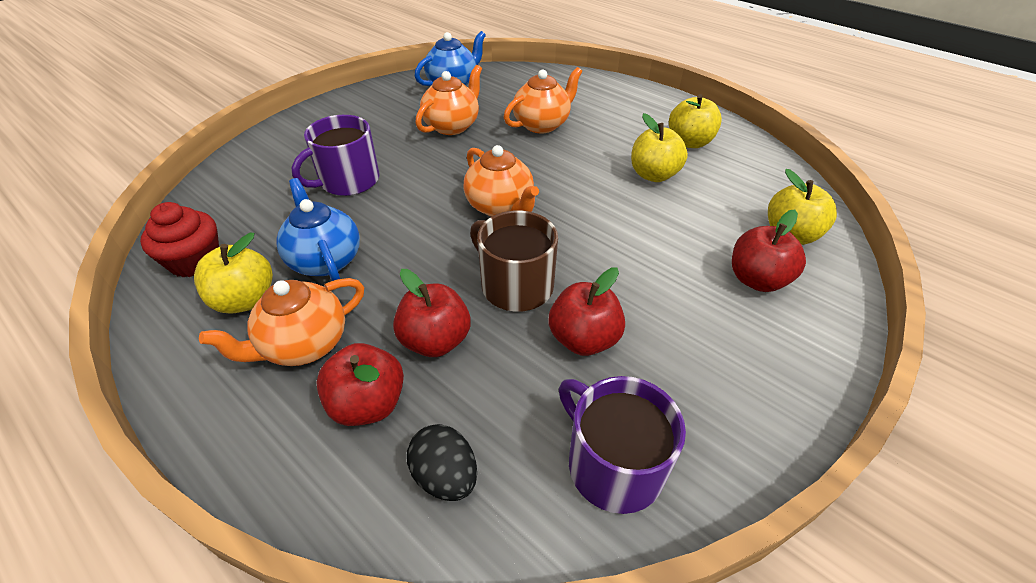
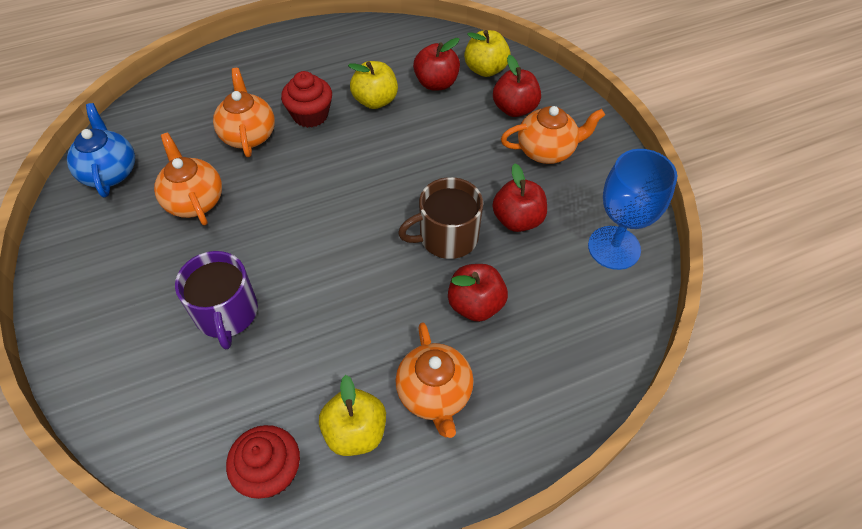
camera: 65 degrees left, 10 degrees up
blue teapot [276,178,360,281] -> none
red apple [316,343,404,426] -> red apple moved to [413,38,460,91]
black egg [407,424,477,501] -> none
orange teapot [464,145,539,216] -> orange teapot moved to [501,106,605,164]
purple mug [559,376,686,514] -> blue goblet [588,149,677,270]
yellow apple [669,94,722,148] -> none
none -> red cupcake [281,71,332,128]

